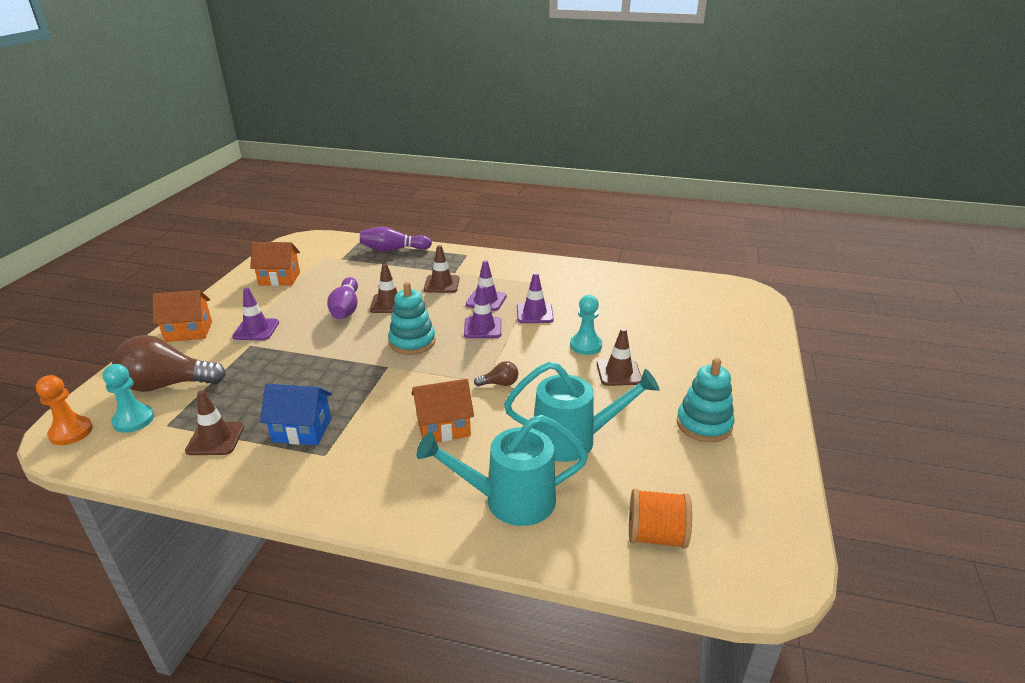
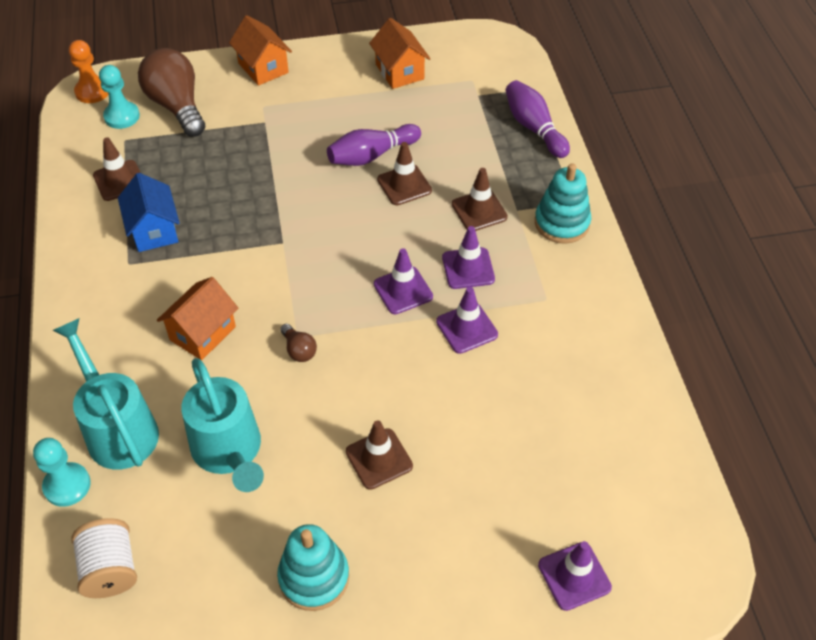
camera: 65 degrees right, 20 degrees up
purple traffic cone [232,288,279,340] -> purple traffic cone moved to [538,541,612,611]
turquoise stacking toy [388,282,436,355] -> turquoise stacking toy moved to [535,163,591,244]
orange house [412,379,474,442] -> orange house turned 75 degrees clockwise [156,277,238,360]
turquoise pawn [570,295,602,355] -> turquoise pawn moved to [33,438,91,507]
orange spool [629,489,692,549] -> white spool [71,518,137,598]

